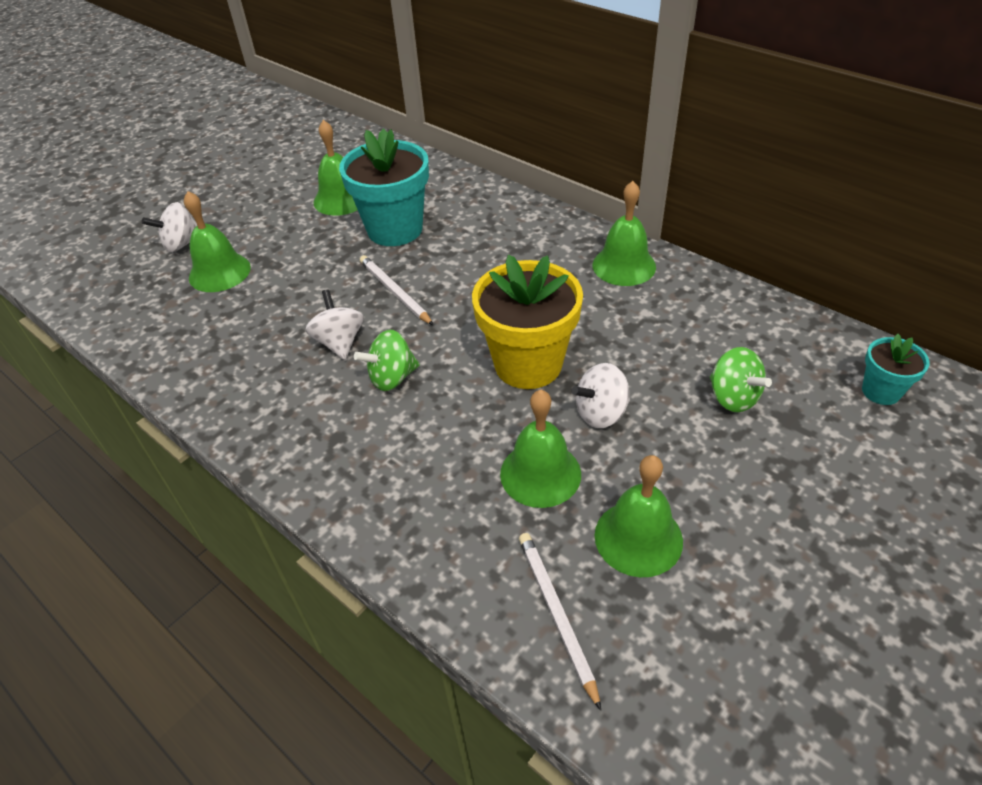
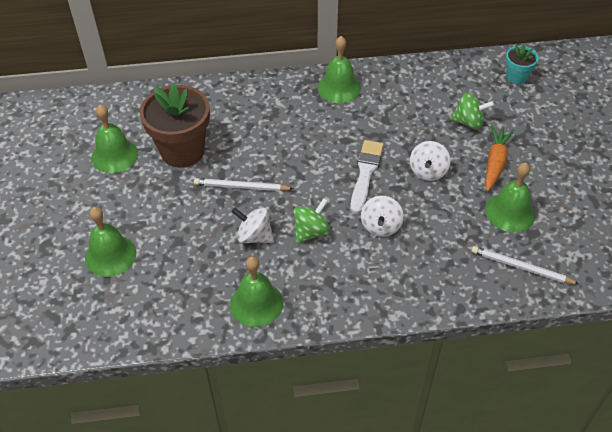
camera: 50 degrees left, 5 degrees up
white spinning top [142,202,197,252] -> white spinning top moved to [361,196,404,237]
turquoise flower pot [339,129,429,246] -> brown flower pot [140,84,210,168]
green spinning top [354,330,420,391] -> green spinning top turned 150 degrees counterclockwise [293,198,330,243]
yellow flower pot [472,255,583,389] -> white brush [350,140,384,214]
green bell [500,390,581,508] -> green bell moved to [230,256,283,327]
none -> orange carrot [485,125,514,191]

